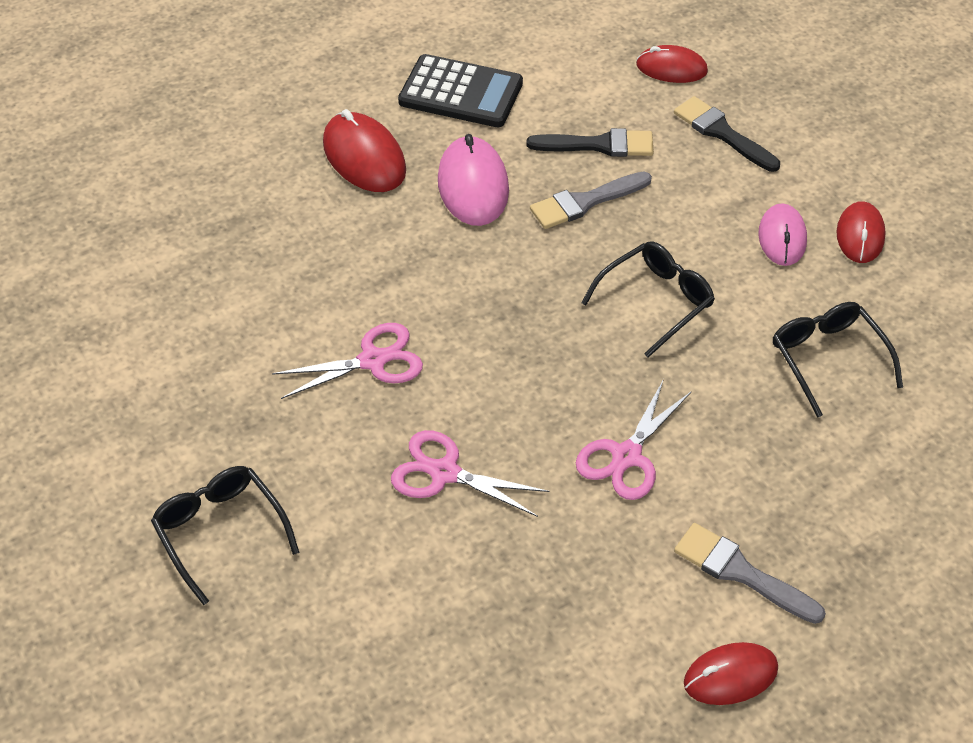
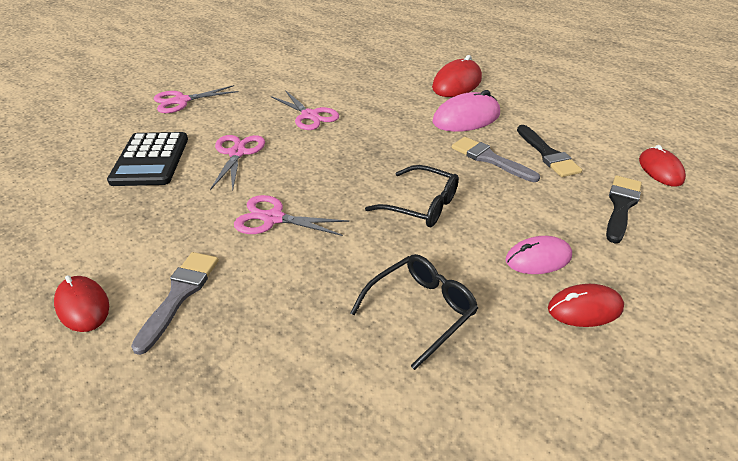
camera: 70 degrees right, 10 degrees down
black glasses [151,466,300,605] -> pink scissors [154,85,238,113]
black calculator [398,54,523,127] -> black calculator moved to [107,132,188,186]

